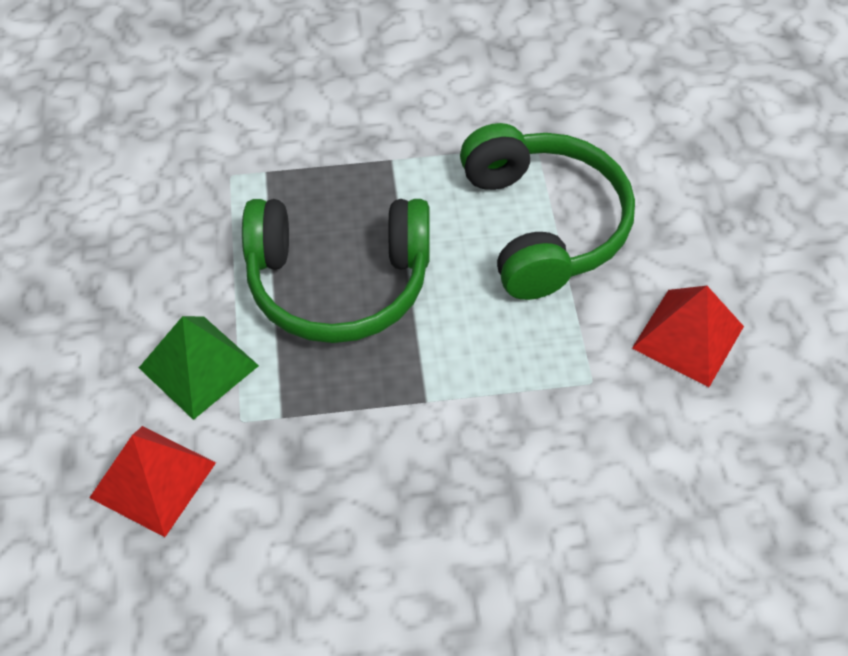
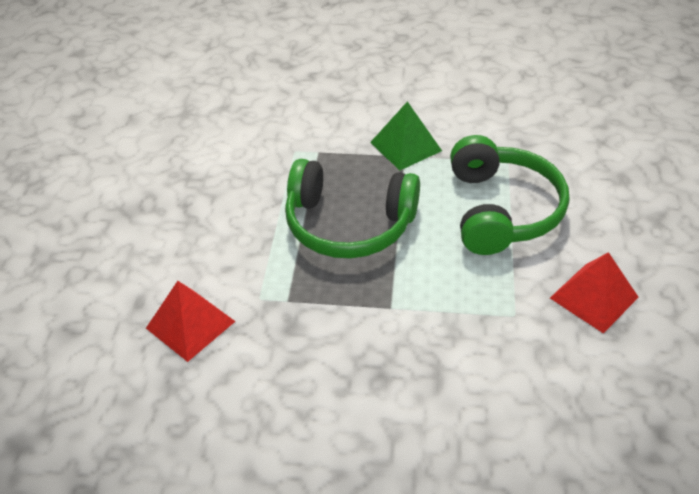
camera: 15 degrees right, 10 degrees down
green pyramid [139,316,259,420] -> green pyramid moved to [370,101,442,170]

